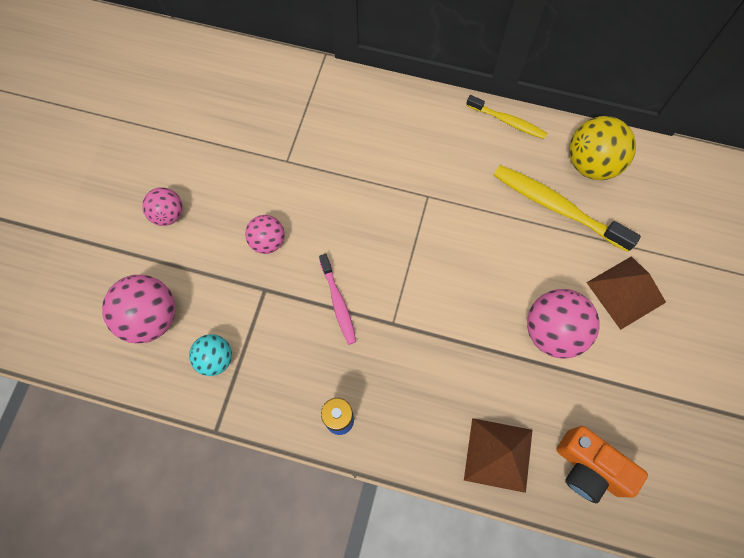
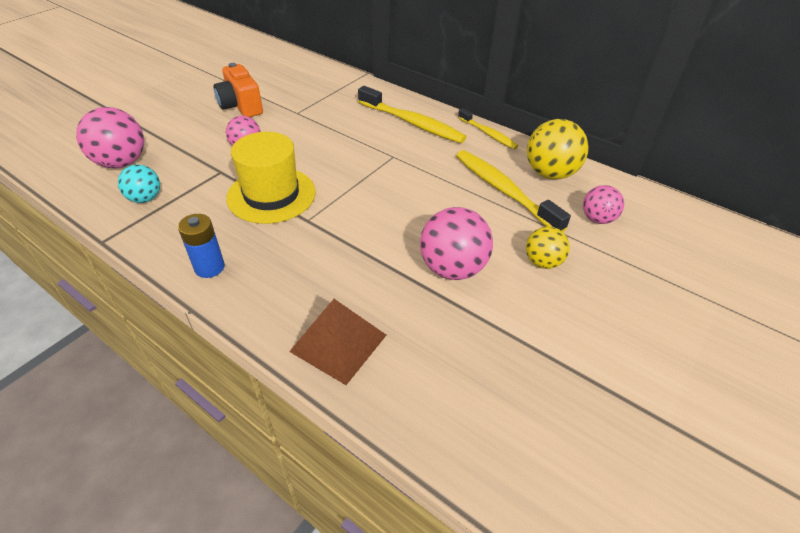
camera: 20 degrees right, 25 degrees down
pink ball [142,187,183,226] -> pink ball moved to [583,185,624,224]
pink toothbrush [319,254,356,345] -> yellow hat [226,132,316,224]
orange camera [556,426,648,503] -> orange camera moved to [213,63,263,117]
brown pyramid [586,256,666,330] -> yellow ball [526,227,570,269]
none -> yellow toothbrush [358,86,466,143]

